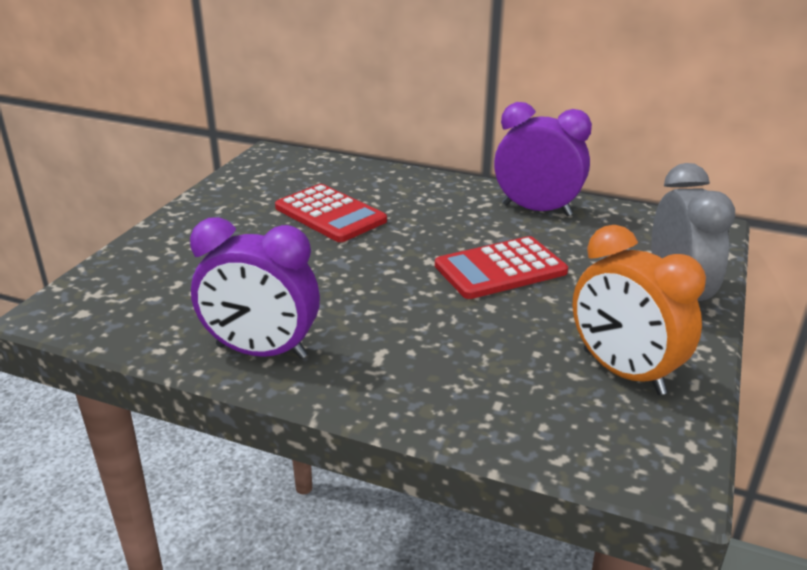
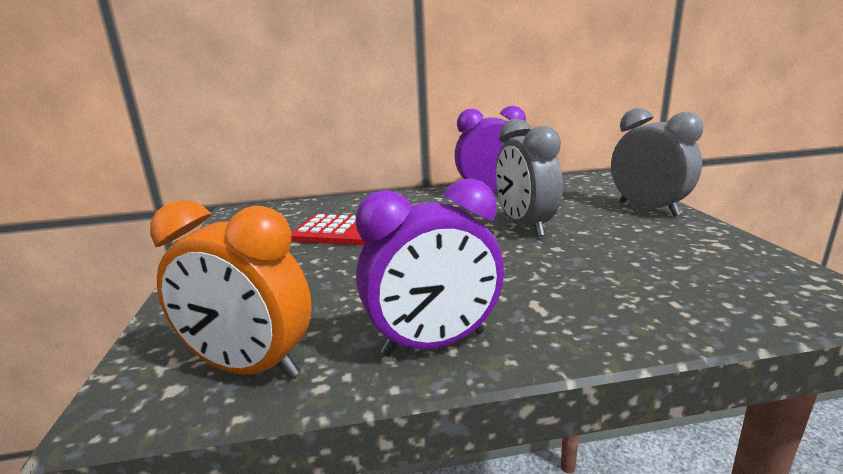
camera: 30 degrees left, 10 degrees down
red calculator [435,236,568,299] -> grey clock [496,119,563,237]
orange clock [572,225,706,395] -> orange clock moved to [150,201,312,379]

